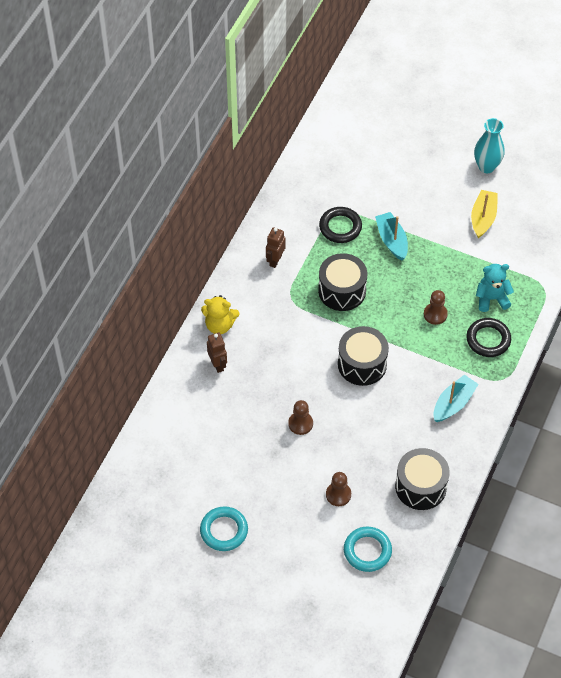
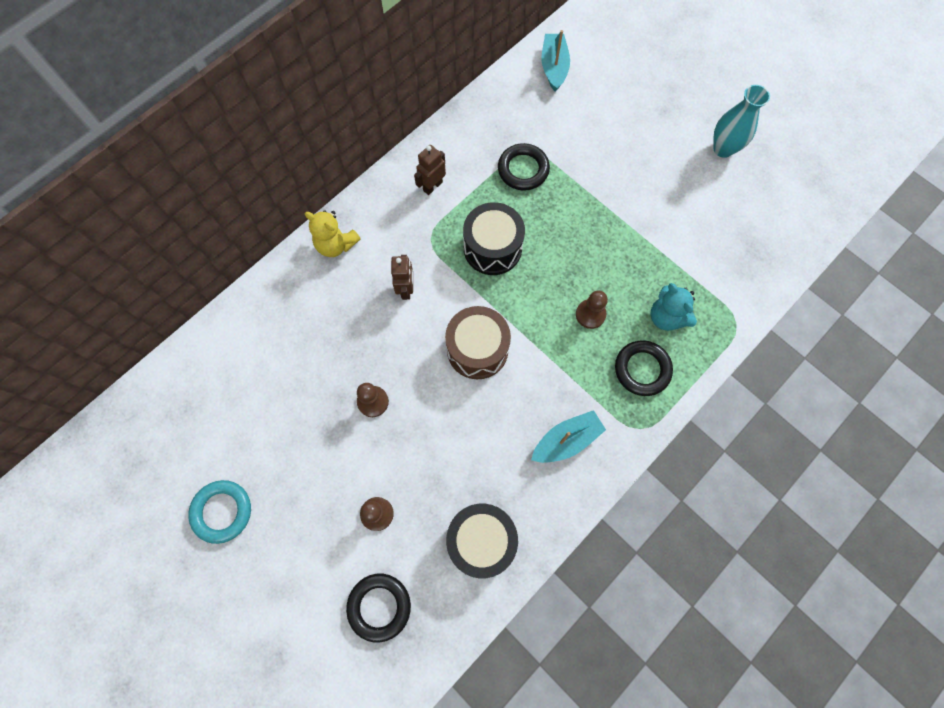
camera: 20 degrees right, 15 degrees up
brown robot [207,333,227,373] -> brown robot moved to [391,255,413,300]
black drum [338,326,389,386] -> brown drum [445,306,511,379]
turquoise ring [344,527,392,572] -> black ring [346,574,411,643]
turquoise boat [375,212,408,261] -> turquoise boat moved to [542,30,570,92]
yellow boat [471,190,498,238] -> none
turquoise teddy bear [476,264,514,312] -> turquoise teddy bear turned 135 degrees counterclockwise [650,283,697,331]

